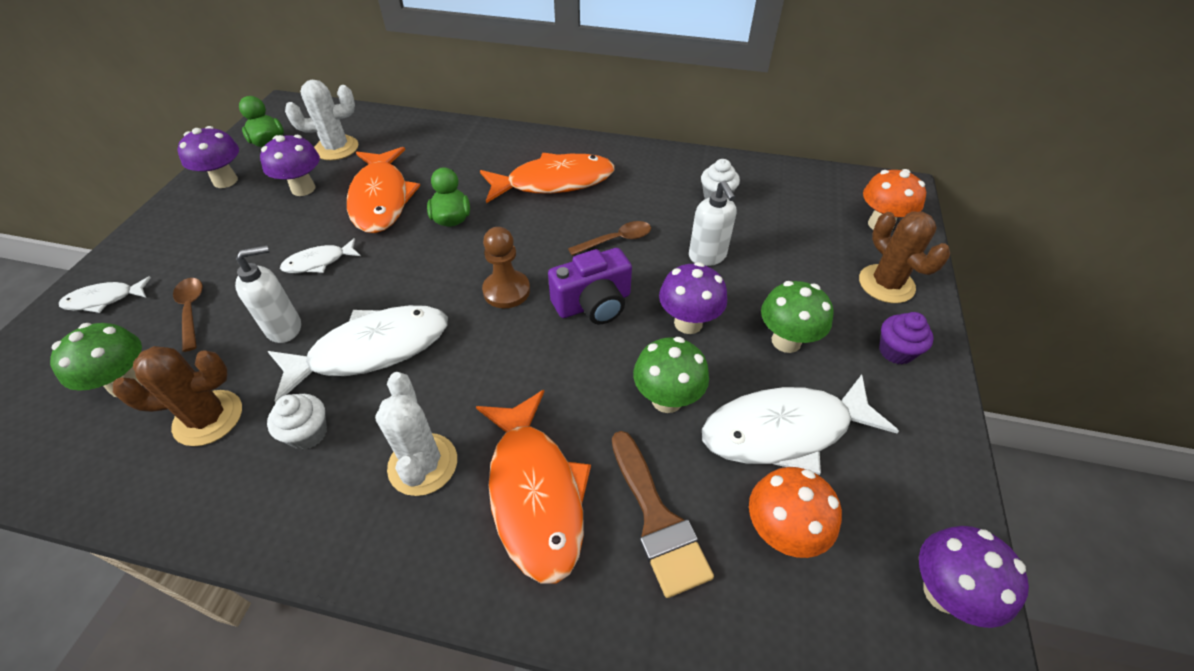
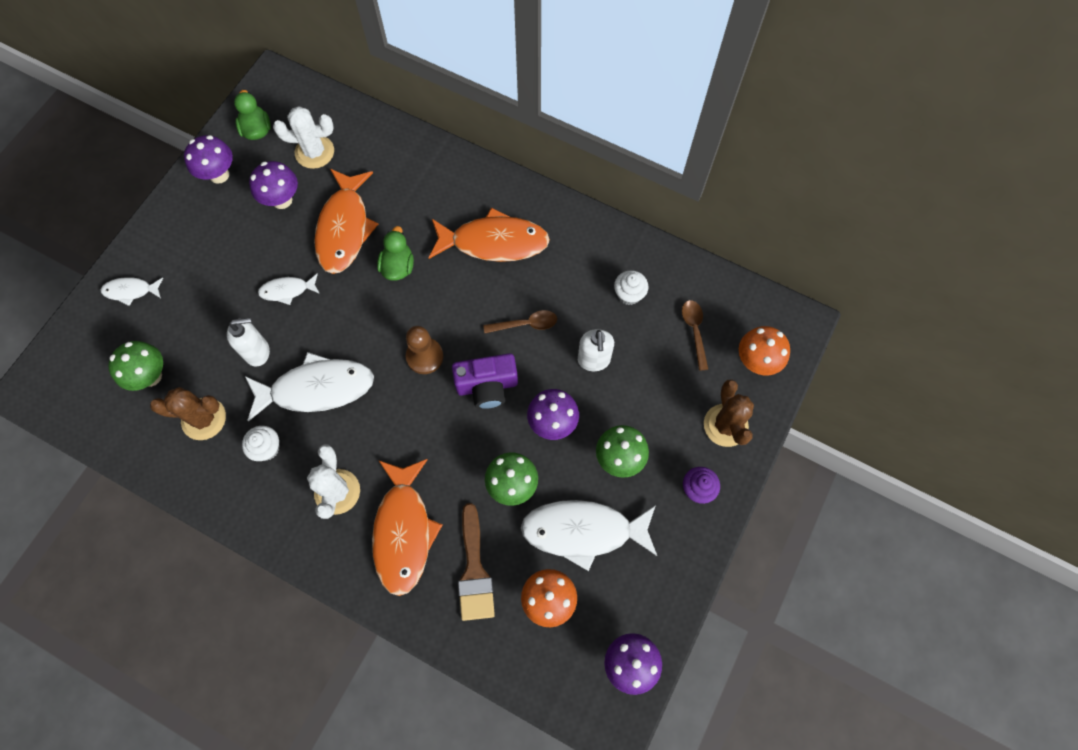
camera: 15 degrees right, 20 degrees up
brown spoon [173,278,203,352] -> brown spoon moved to [682,300,708,371]

